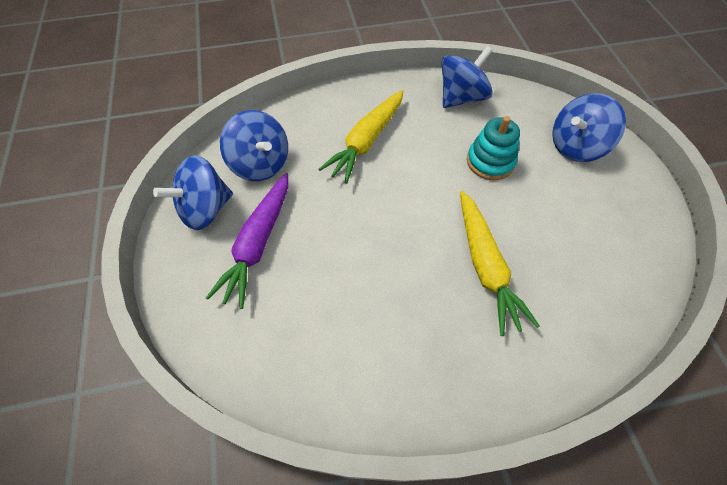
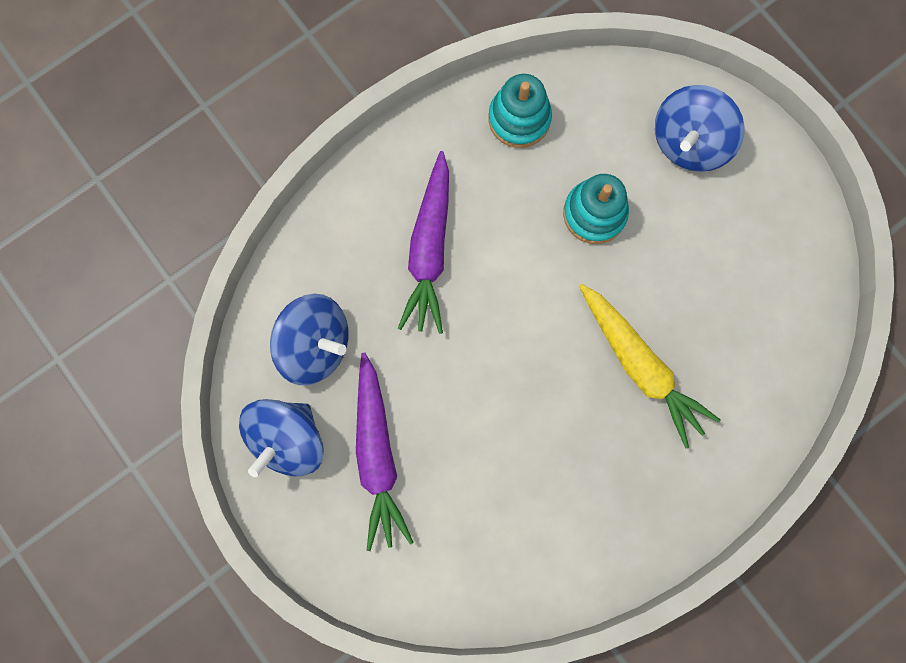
camera: 25 degrees left, 20 degrees up
yellow carrot [319,90,403,184] -> purple carrot [398,151,449,334]
blue spinning top [442,46,493,108] -> turquoise stacking toy [489,74,552,148]

